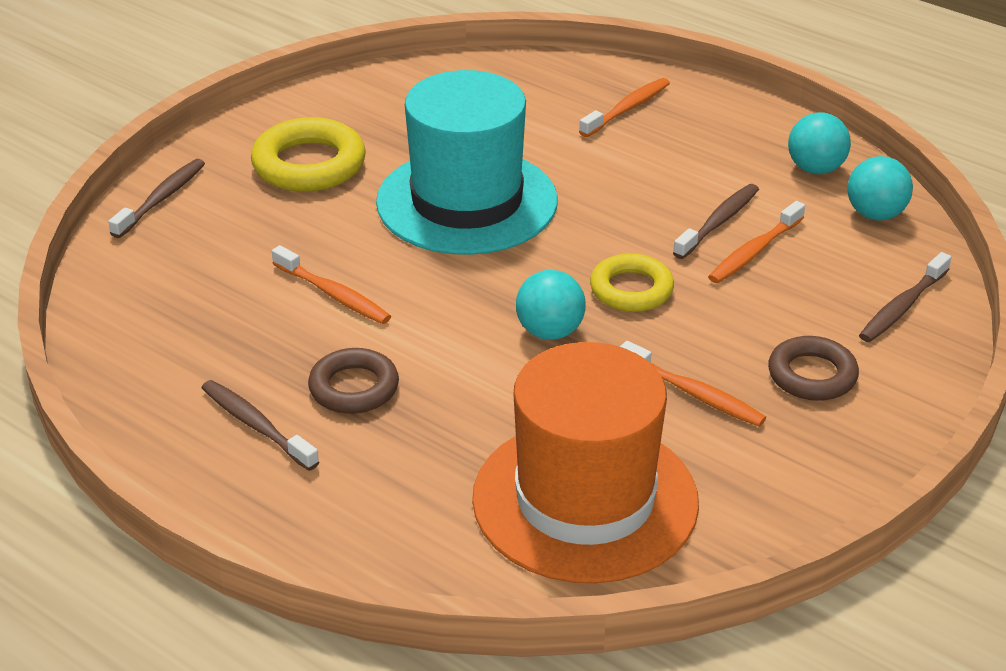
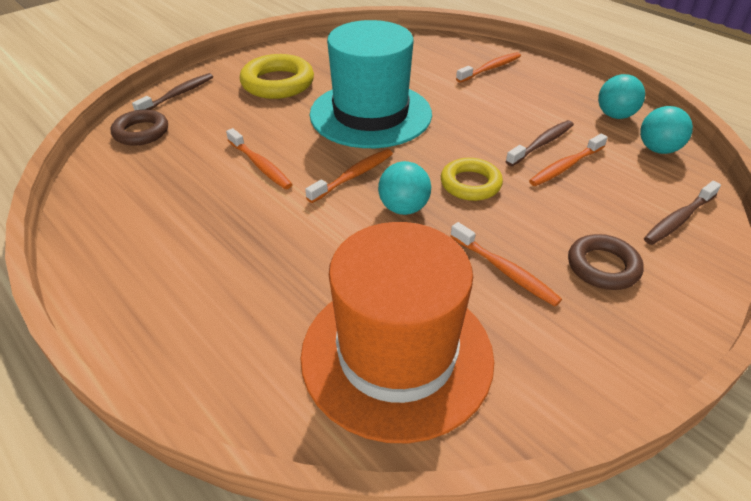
camera: 10 degrees right, 5 degrees up
brown toothbrush [202,380,319,471] -> none
brown ring [308,348,399,414] -> brown ring moved to [111,109,168,146]
none -> orange toothbrush [305,149,393,203]

